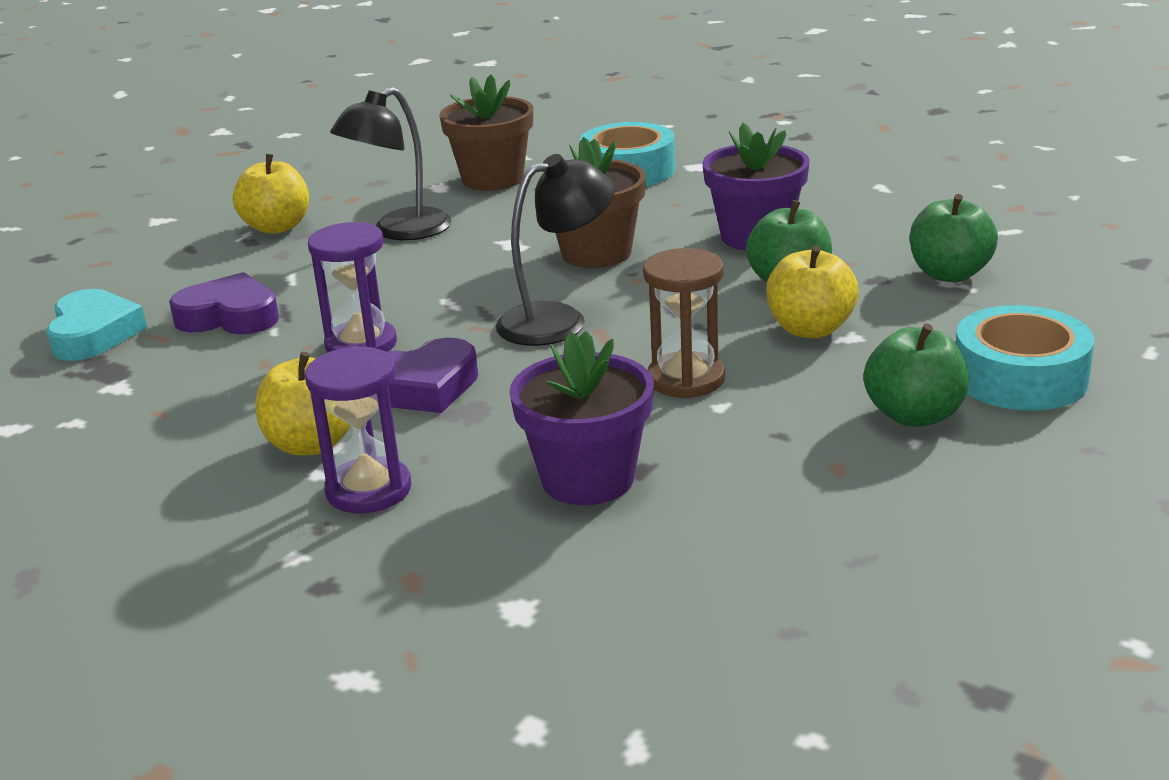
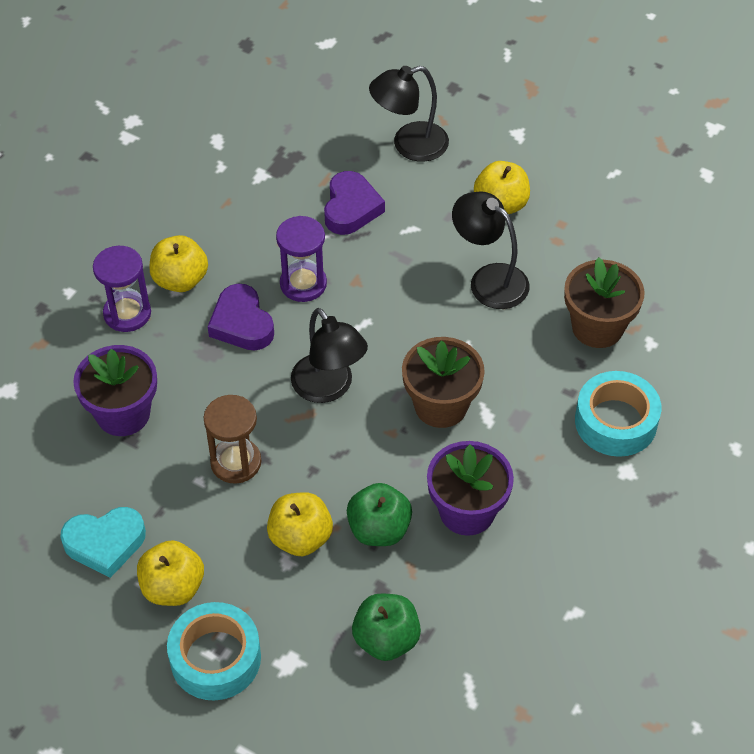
camera: 85 degrees right, 25 degrees up
turquoise heart [46,289,147,361] -> turquoise heart moved to [60,507,146,578]
green apple [863,323,969,427] -> yellow apple [137,540,204,606]
none -> black lamp [369,66,449,162]

